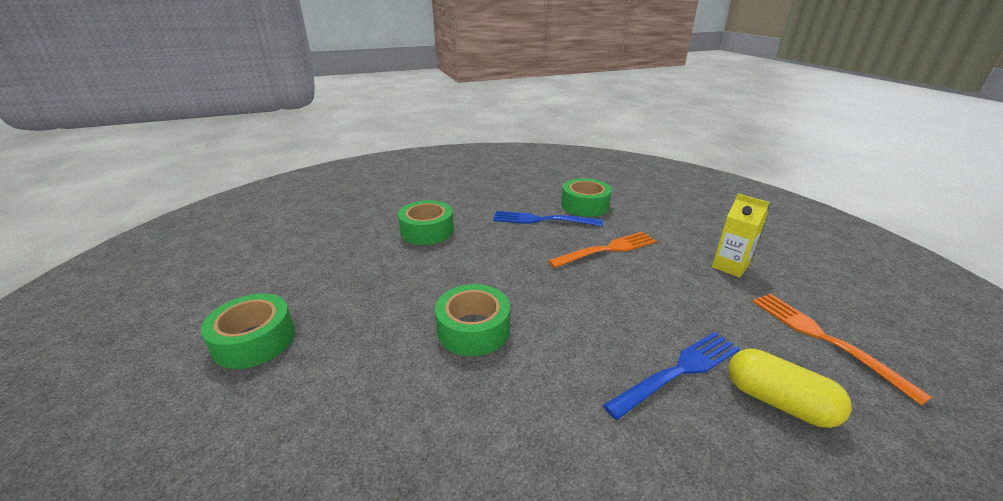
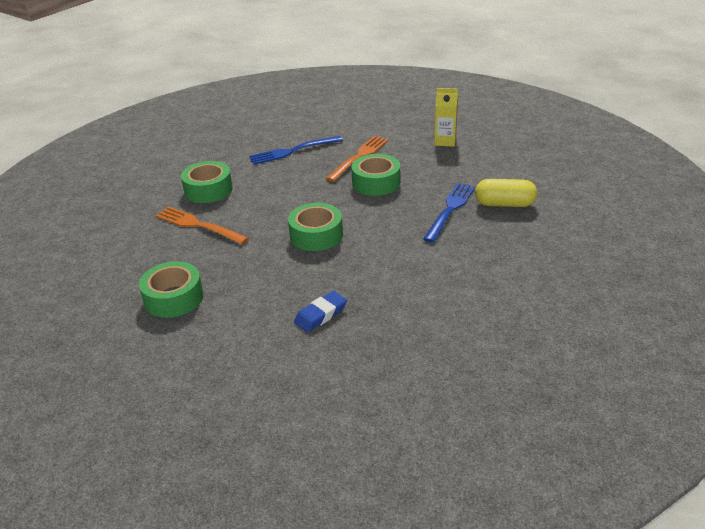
camera: 30 degrees left, 5 degrees up
green tape [561,178,612,217] -> green tape moved to [351,154,400,196]
orange fork [752,293,932,405] -> orange fork moved to [155,207,249,245]
none -> blue eraser [294,291,347,332]

